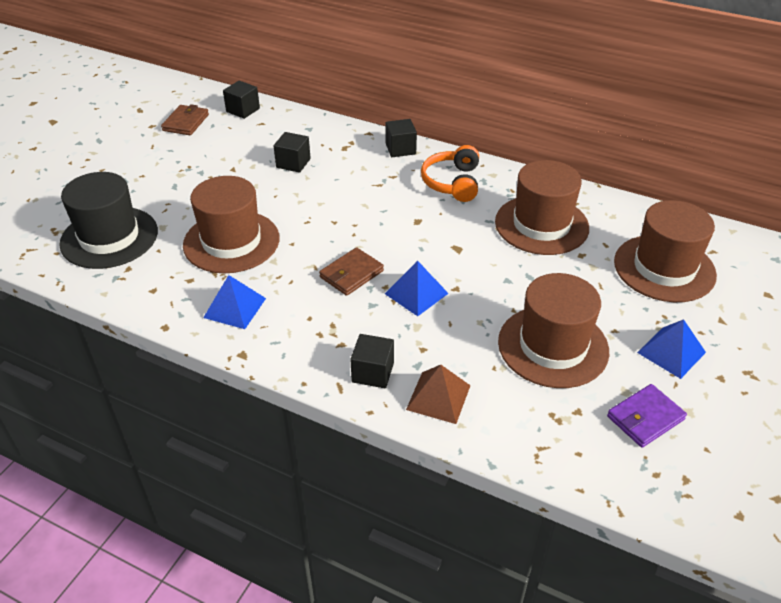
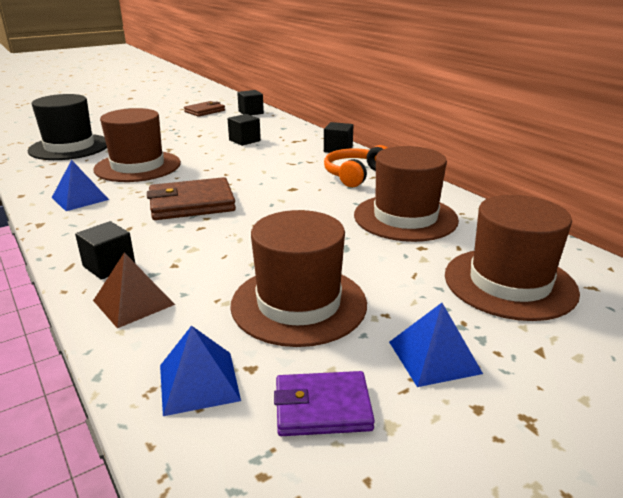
camera: 30 degrees right, 15 degrees down
brown wallet [319,247,384,296] -> brown wallet [147,177,236,220], size x1.55
blue pyramid [385,261,449,316] -> blue pyramid moved to [160,325,241,416]

